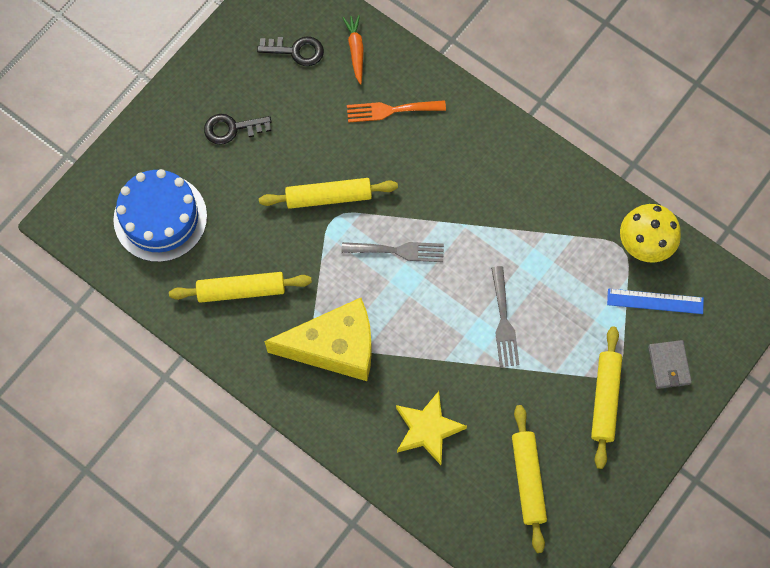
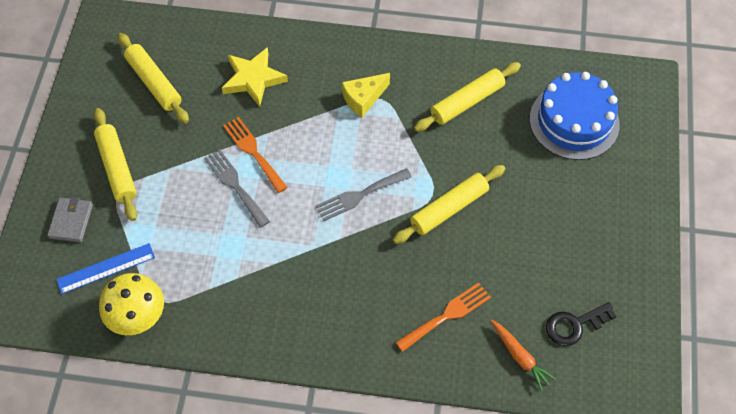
camera: 150 degrees right, 10 degrees down
black key [204,114,271,145] -> none
yellow cheese [264,298,372,381] -> yellow cheese [342,73,390,117], size x0.51
grey wallet [648,340,692,389] -> grey wallet turned 45 degrees clockwise [47,197,93,243]
none -> orange fork [223,117,288,193]

